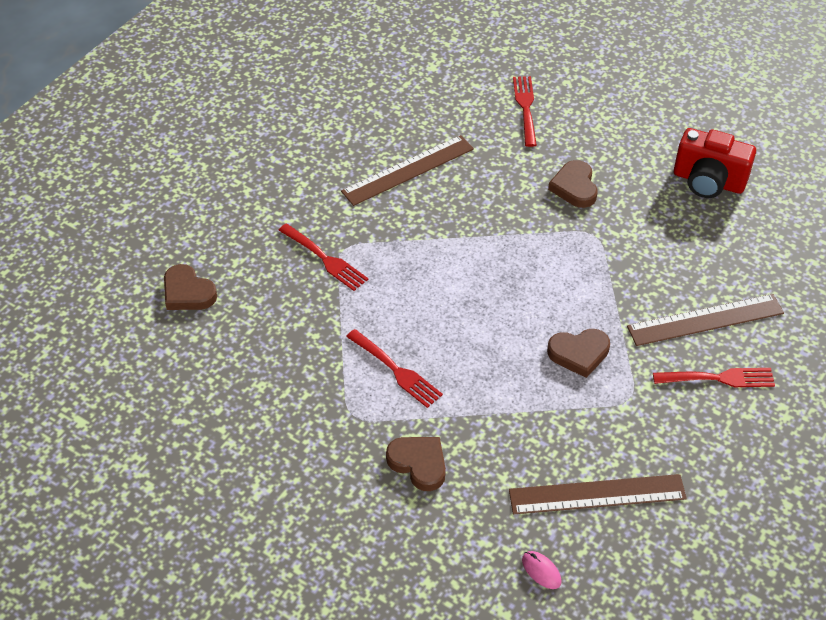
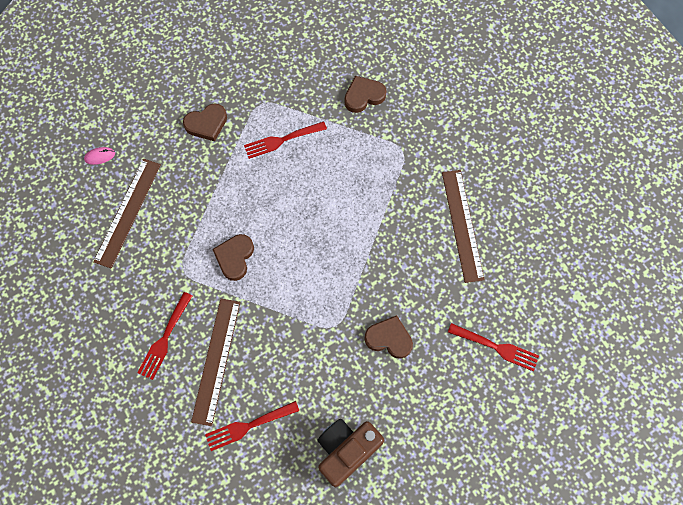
camera: 115 degrees right, 20 degrees up
brown heart [164,264,217,310] -> brown heart moved to [345,76,387,113]
red fork [279,223,368,291] -> red fork moved to [205,401,299,451]
red camera [674,128,756,198] -> brown camera [317,419,384,487]

